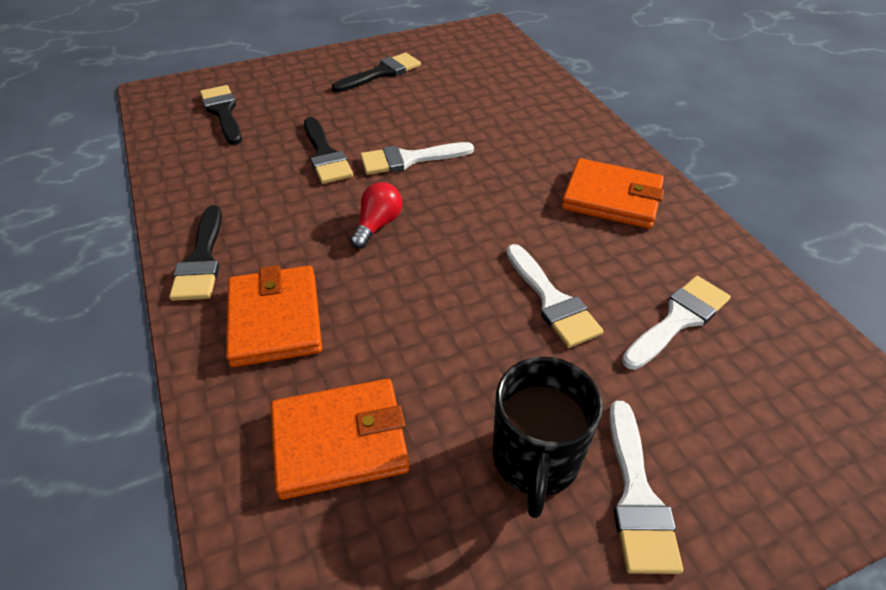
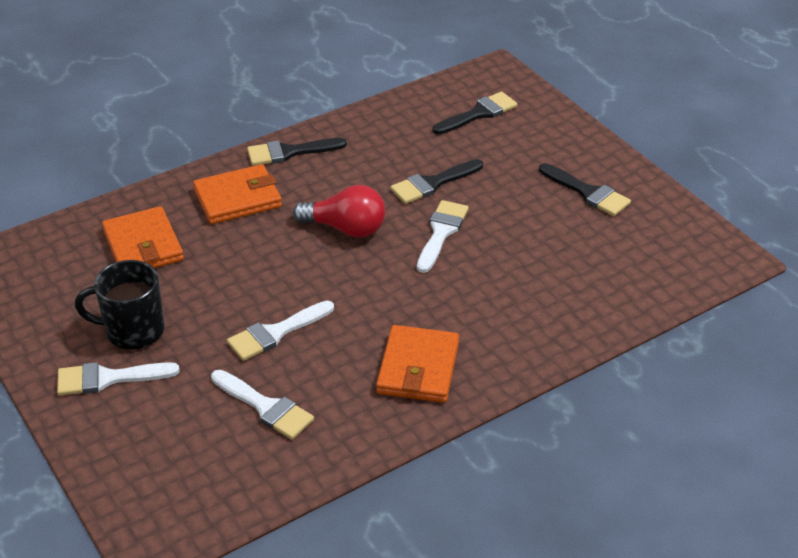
camera: 80 degrees right, 5 degrees down
red light bulb [350,182,402,249] -> red light bulb [293,185,385,238], size x1.53
white brush [360,142,474,175] -> white brush turned 45 degrees clockwise [417,200,469,273]

